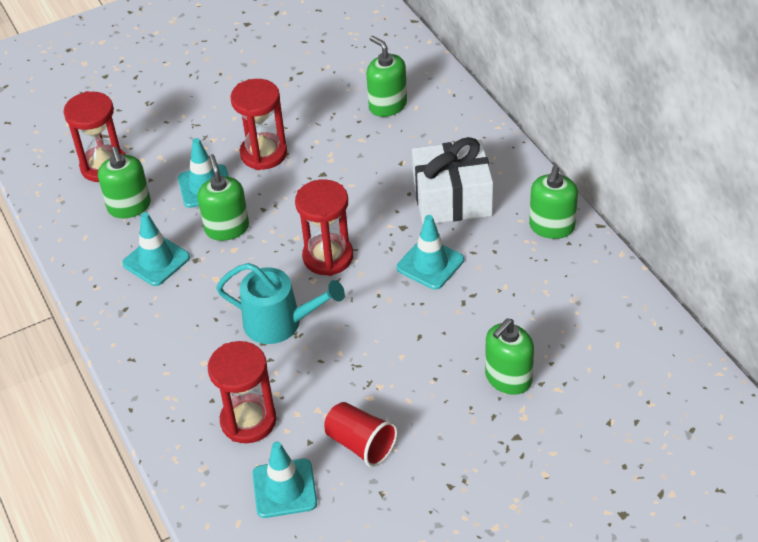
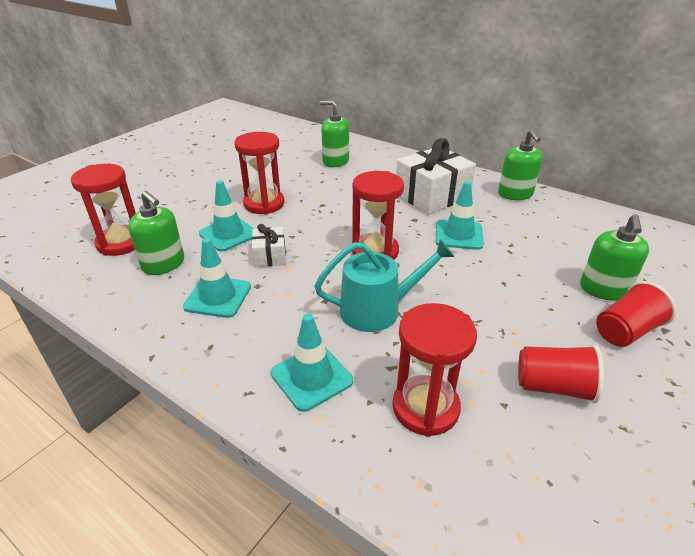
camera: 30 degrees left, 10 degrees down
green soap dispenser [198,154,249,241] -> white gift [252,224,286,267]
turquoise traffic cone [252,441,317,518] -> turquoise traffic cone moved to [271,314,353,412]
none -> red cup [596,281,677,347]

